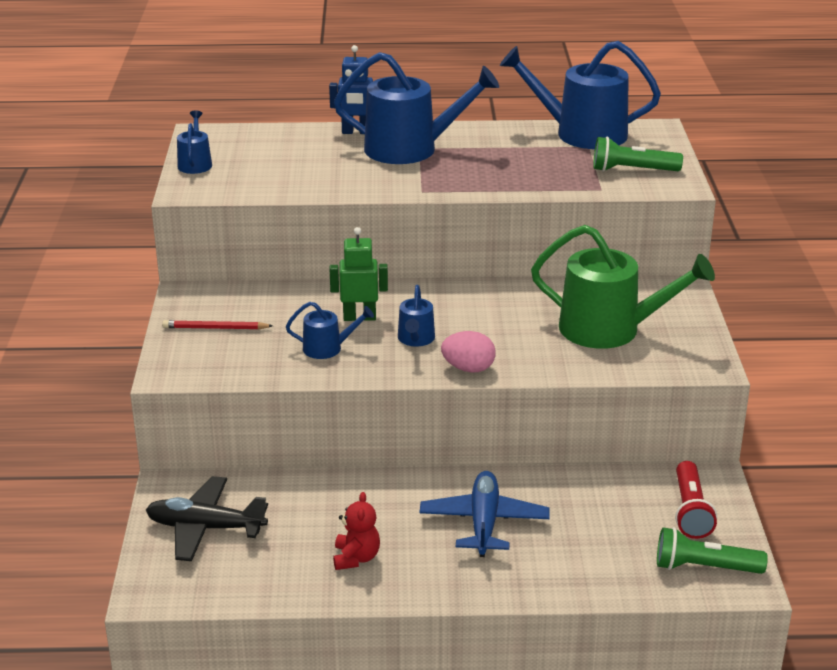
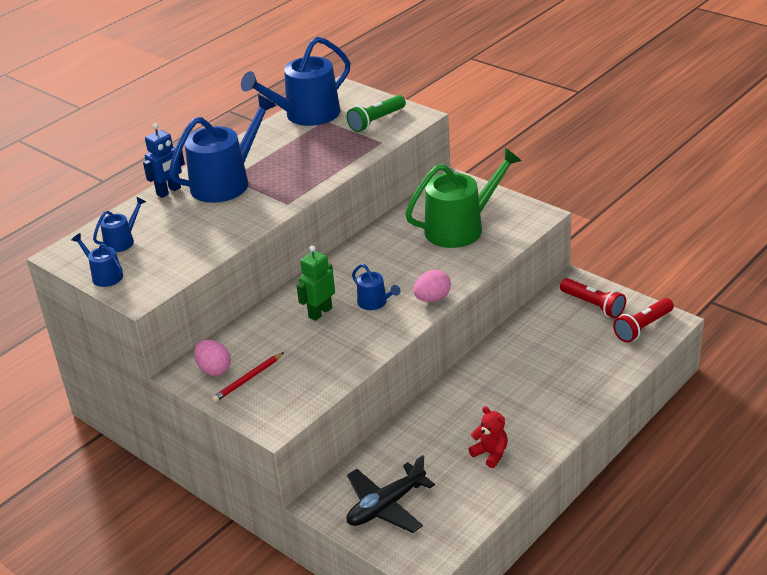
camera: 45 degrees left, 5 degrees up
blue watering can [286,302,374,359] -> blue watering can moved to [93,197,146,252]
blue plane [419,471,550,557] -> none
green flashlight [657,527,768,574] -> red flashlight [613,298,674,342]
none -> pink egg [194,340,231,376]

